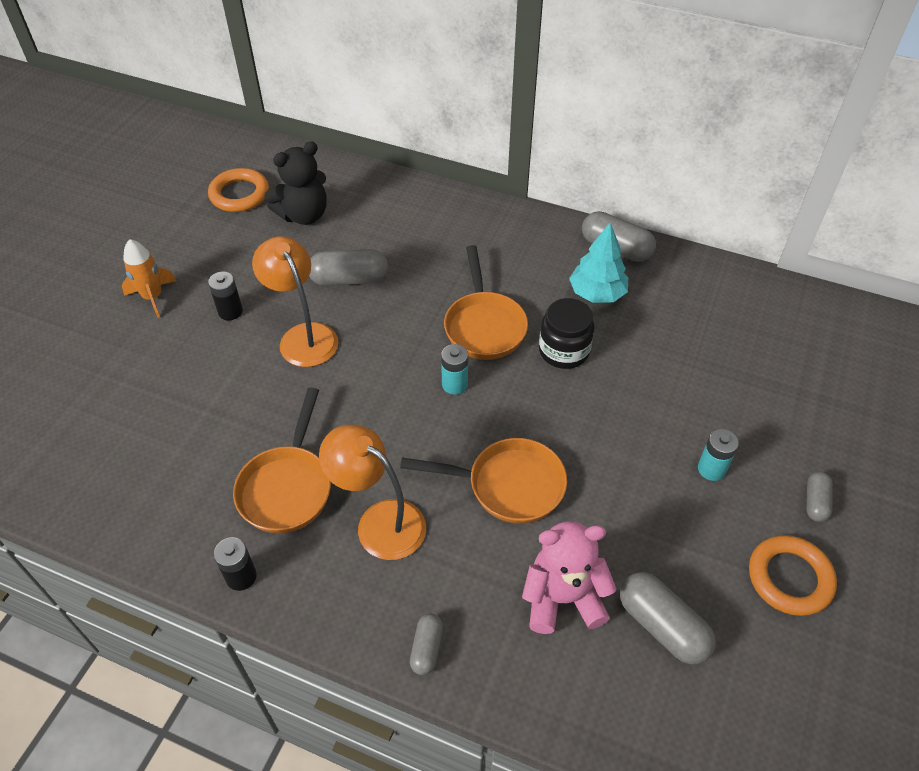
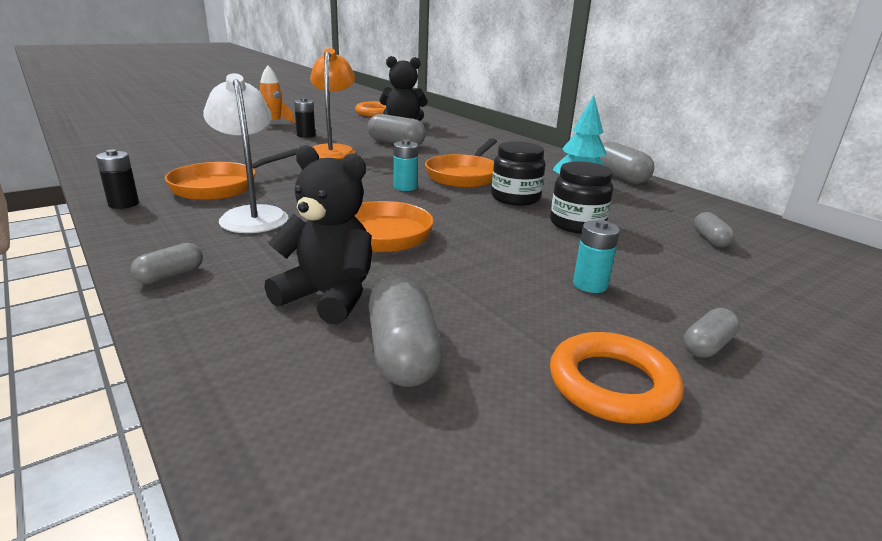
camera: 30 degrees right, 25 degrees down
orange lamp [319,425,426,560] -> white lamp [203,73,288,233]
pink teddy bear [522,521,617,634] -> black teddy bear [264,145,372,325]
none -> black jar [550,161,613,234]
none -> grey capsule [694,212,734,247]

